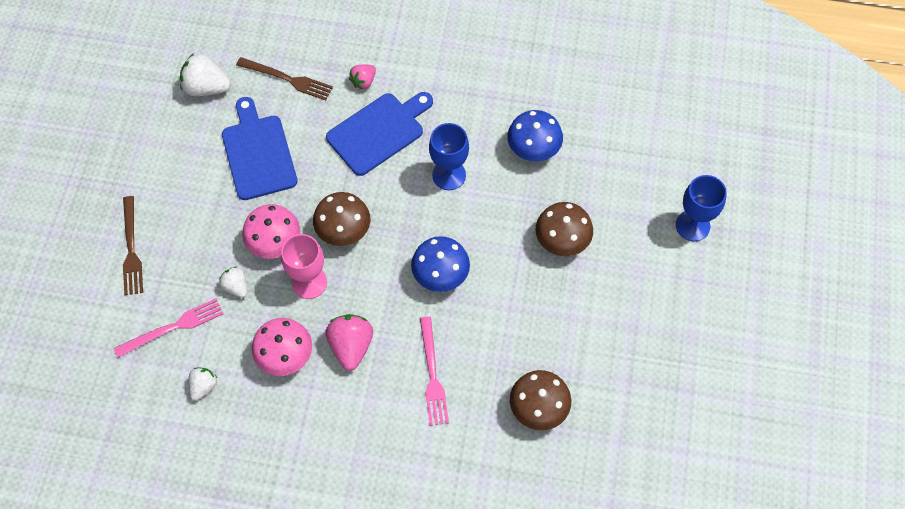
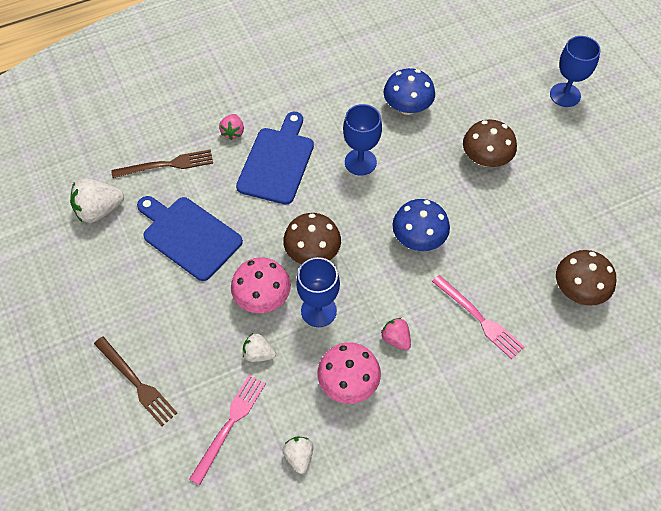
camera: 35 degrees left, 5 degrees down
pink goblet [281,234,327,299] -> blue goblet [296,257,340,327]
pink strawberry [326,314,373,371] -> pink strawberry [381,318,411,351], size x0.60

